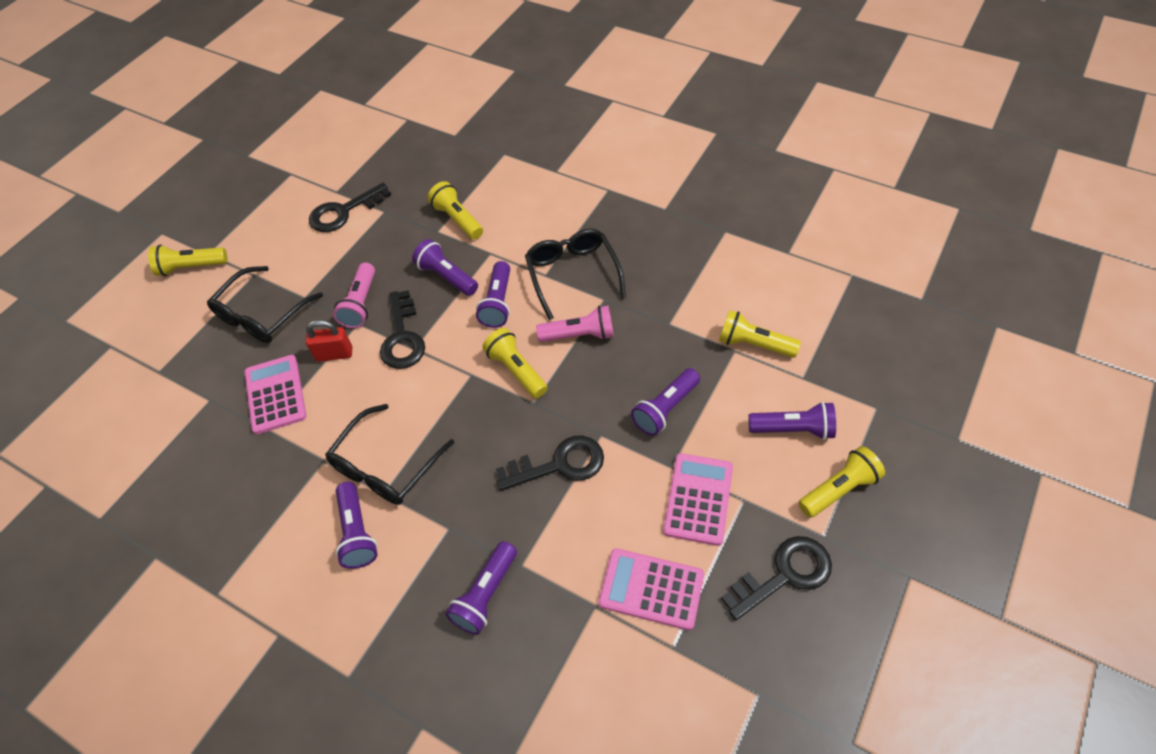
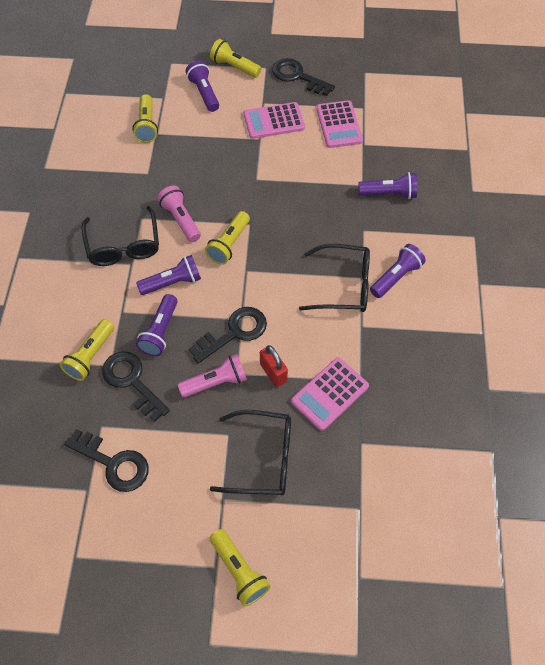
camera: 120 degrees left, 5 degrees up
black key [496,436,604,491] -> black key moved to [102,351,170,422]
black glasses [525,229,626,320] -> black glasses turned 60 degrees counterclockwise [81,206,159,266]
purple flashlight [631,368,700,436] -> none

